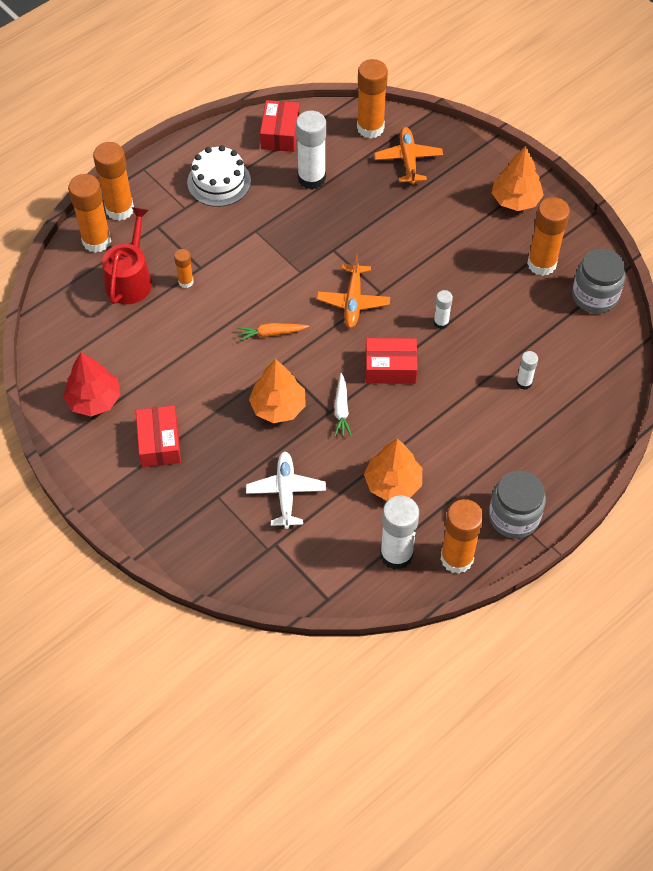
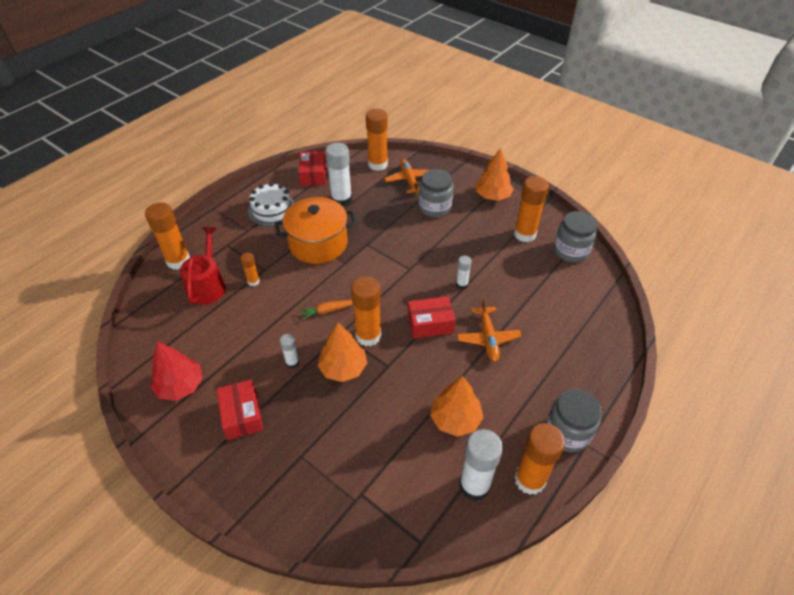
camera: 10 degrees left, 10 degrees down
orange glue stick [93,142,134,221] -> orange glue stick moved to [351,276,381,346]
white plane [246,452,326,529] -> none
orange plane [317,254,390,328] -> orange plane moved to [457,297,521,362]
white carrot [334,373,352,437] -> none
white glue stick [516,351,538,390] -> white glue stick moved to [280,334,300,369]
none -> orange pot [275,197,356,264]
none -> grey jar [418,169,454,217]

